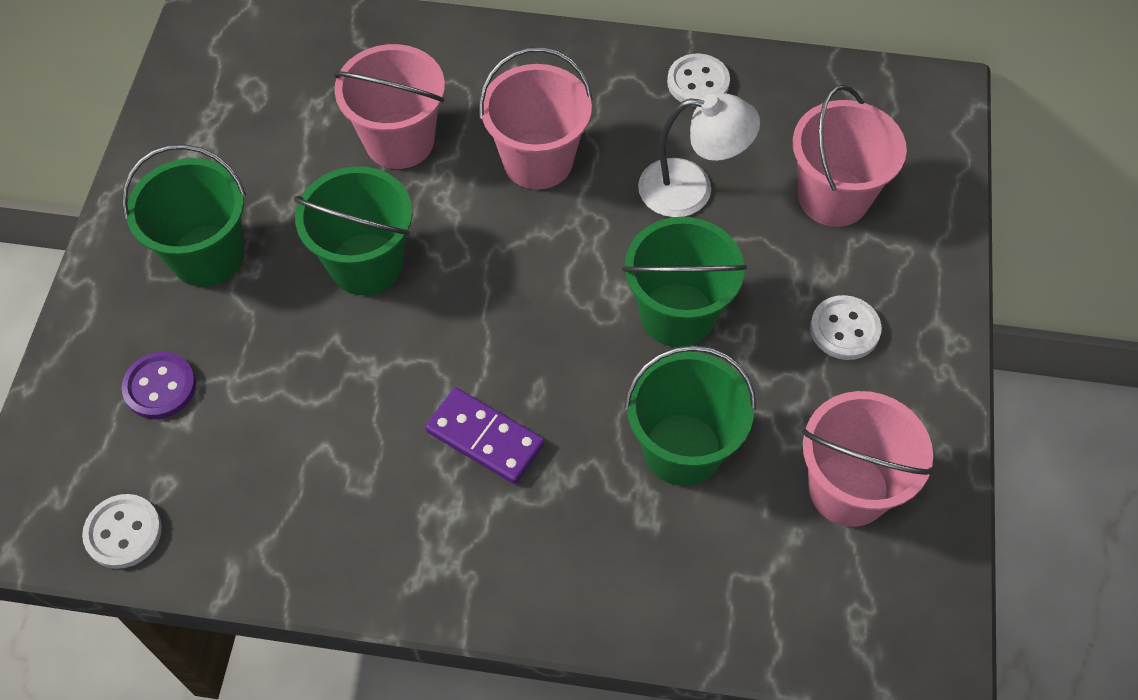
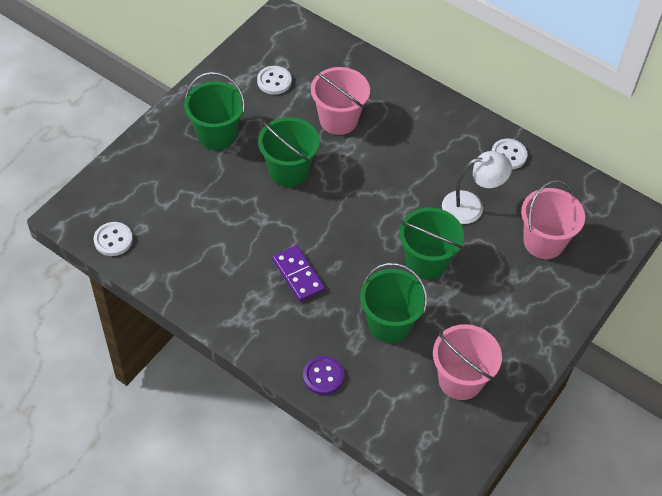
camera: 25 degrees right, 5 degrees down
purple button [121,352,196,419] -> purple button moved to [303,356,344,395]
pink bucket [479,47,593,189] -> none
white lamp [638,93,760,217] -> white lamp turned 45 degrees counterclockwise [442,151,512,224]
white button [810,295,882,360] -> white button moved to [257,66,292,95]

